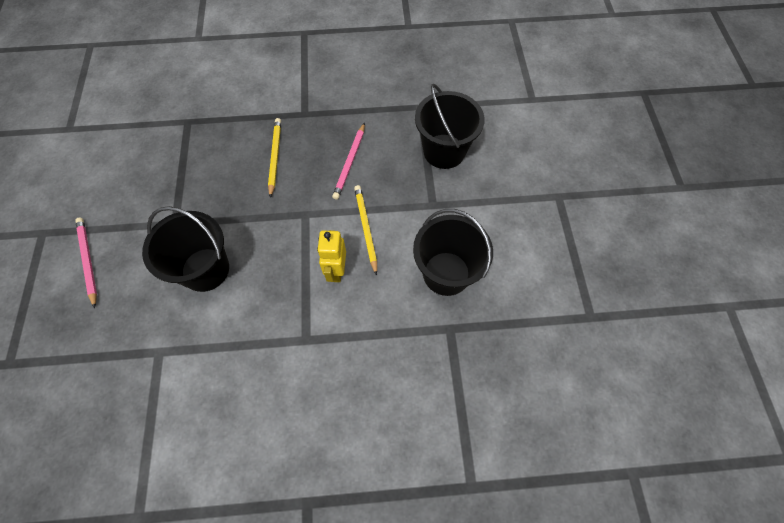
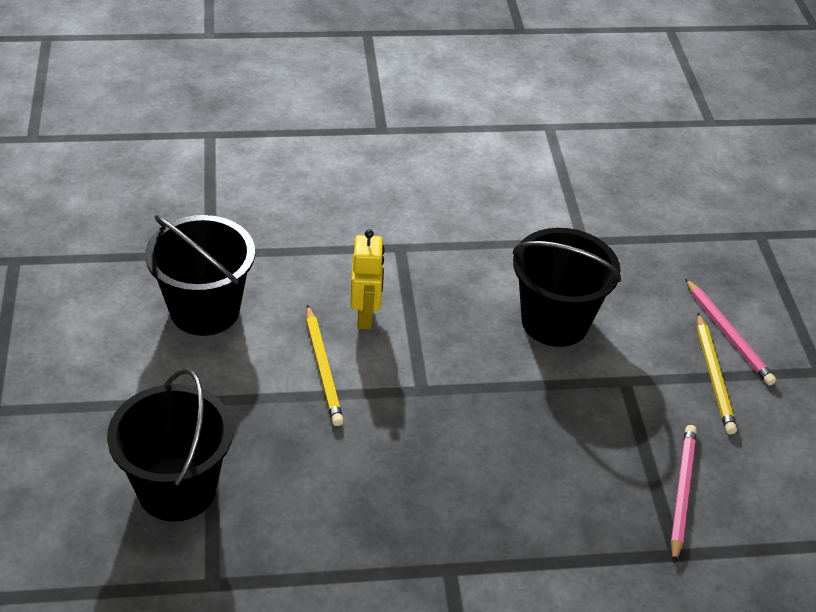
camera: 175 degrees right, 20 degrees down
yellow pencil [268,118,281,198] -> yellow pencil moved to [697,313,737,435]
pink pencil [332,123,365,200] -> pink pencil moved to [671,425,697,564]

